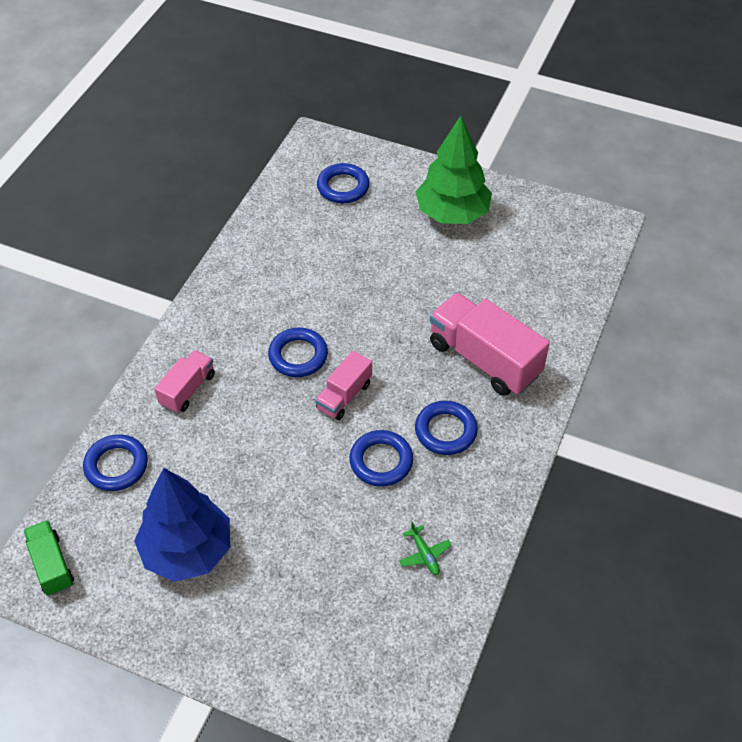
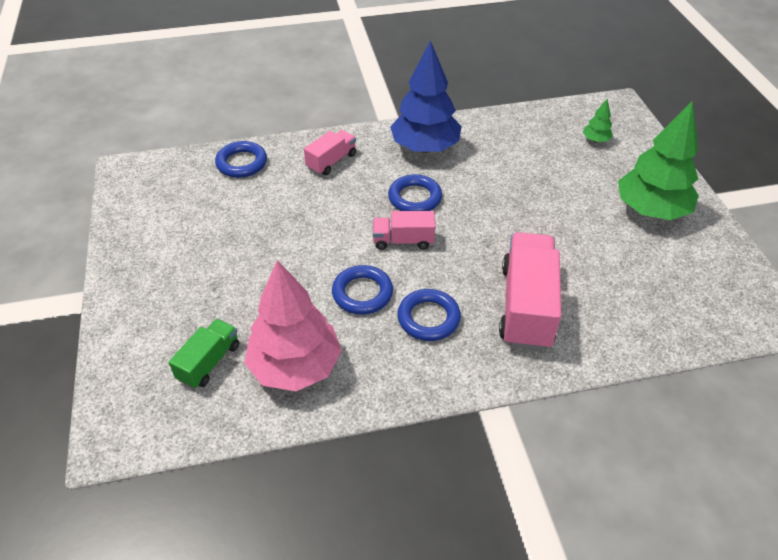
camera: 55 degrees right, 5 degrees down
green truck [23,520,74,596] -> green truck moved to [169,319,239,389]
blue tree [134,468,230,582] -> blue tree moved to [390,40,462,153]
pink truck [154,350,215,413] -> pink truck turned 45 degrees counterclockwise [304,130,356,175]
blue ring [317,163,369,203] -> green tree [583,99,613,142]
green plane [399,521,451,575] -> pink tree [244,260,342,391]

